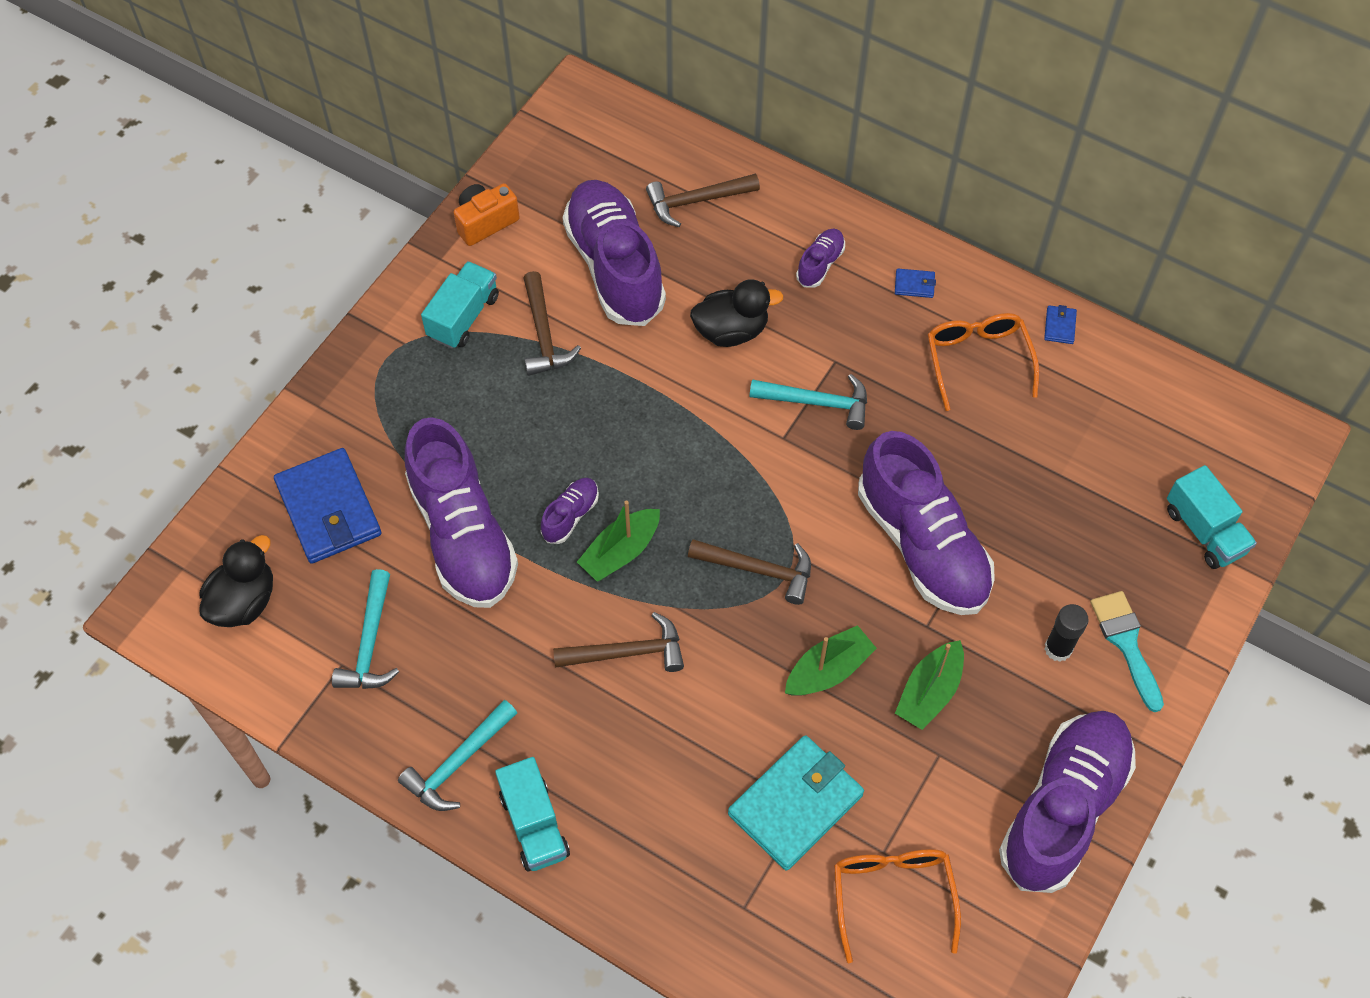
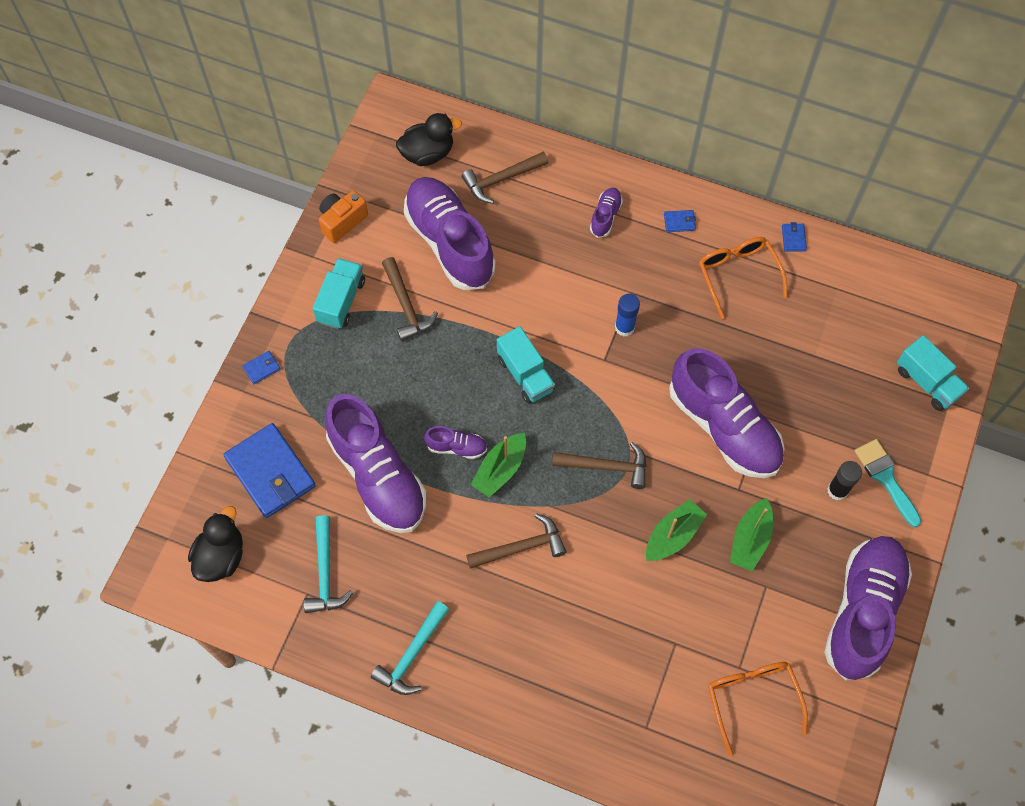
camera: 10 degrees left, 5 degrees up
turquoise truck [495,757,570,871] -> turquoise truck moved to [497,326,555,404]
purple shoe [541,478,599,544] -> purple shoe turned 75 degrees clockwise [424,426,487,459]
black duck [690,279,784,347] -> black duck moved to [396,113,462,166]
turquoise wallet [728,735,864,871] -> none
turquoise hammer [749,374,867,430] -> blue glue stick [615,294,640,337]
none -> blue wallet [242,351,280,384]

